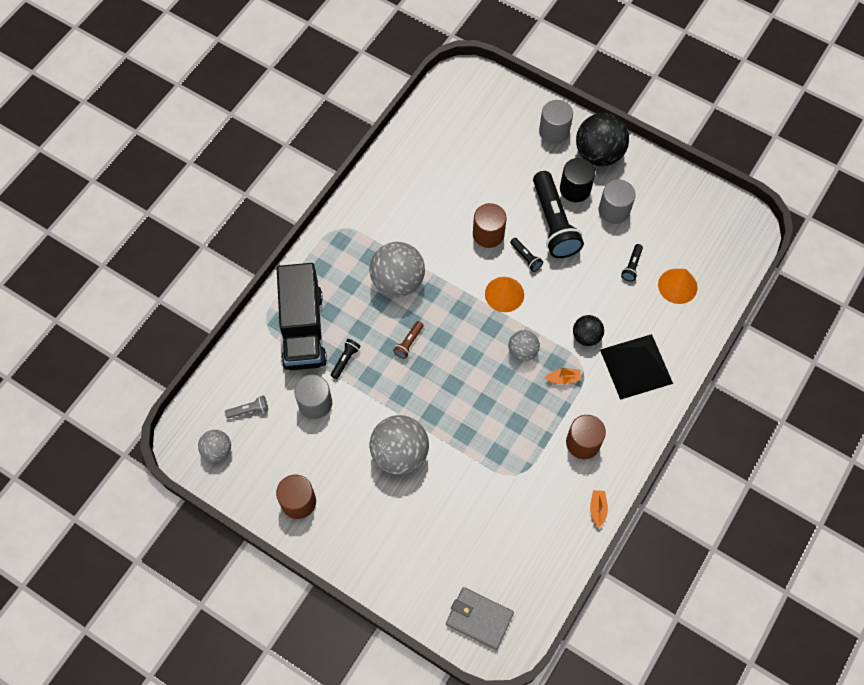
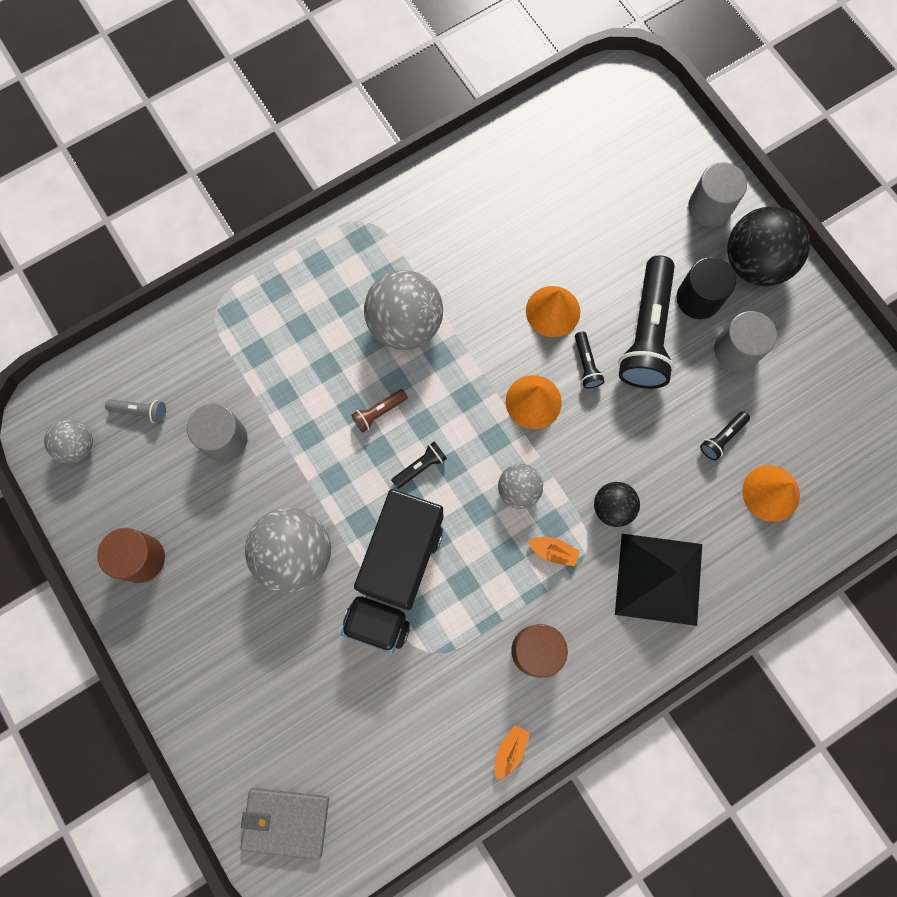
camera: 25 degrees right, 10 degrees up
black truck [277,263,327,370] -> black truck moved to [341,489,443,653]
black flashlight [330,339,361,379] -> black flashlight moved to [391,442,447,489]
grey wallet [446,587,514,650] -> grey wallet turned 45 degrees counterclockwise [241,788,329,860]
brown cylinder [473,203,507,248] -> orange cone [526,286,580,337]

